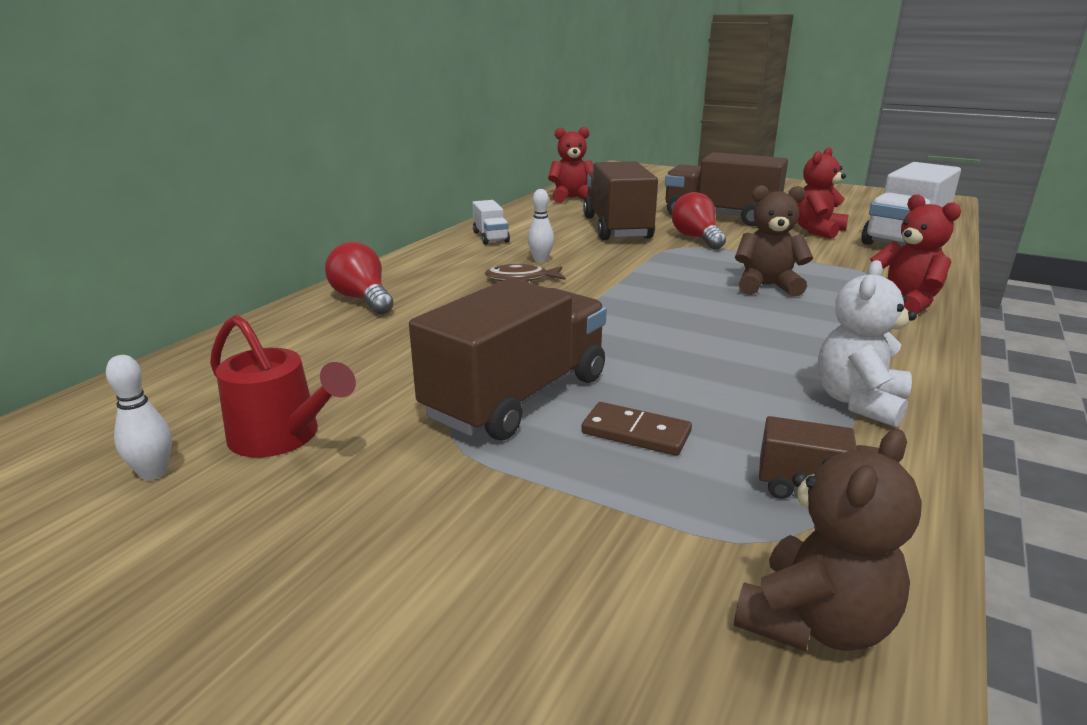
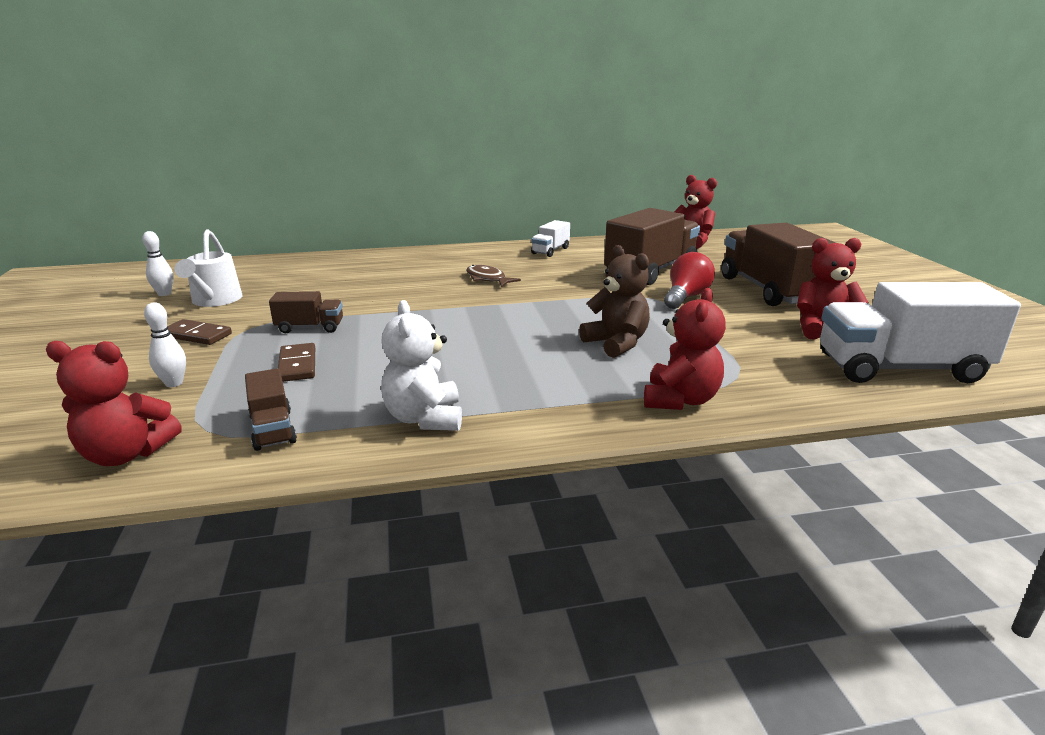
camera: 50 degrees right, 0 degrees up
red watering can [210,315,356,457] -> white watering can [174,229,243,307]
red light bulb [325,242,394,314] -> none
brown truck [409,278,607,440] -> brown truck [269,291,343,333], size x0.48
white bowling pin [527,189,554,262] -> white bowling pin moved to [144,302,186,387]
brown teddy bear [734,429,922,651] -> red teddy bear [46,341,182,466]
white teddy bear [817,260,917,427] -> white teddy bear turned 90 degrees counterclockwise [381,300,462,431]
none -> brown domino [168,319,232,345]

